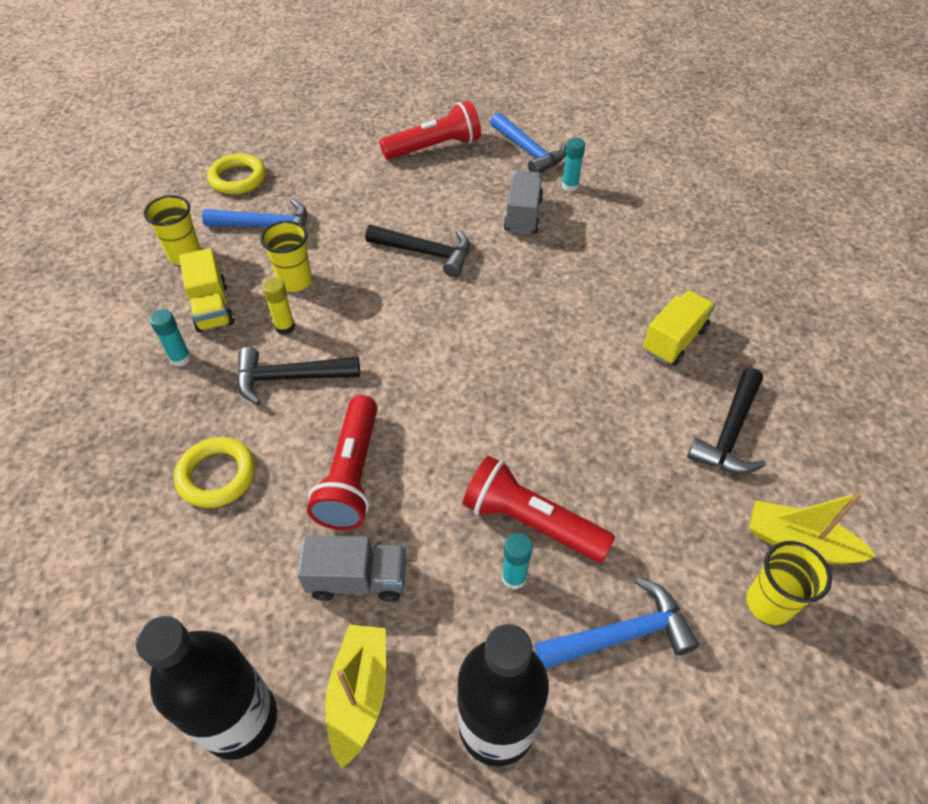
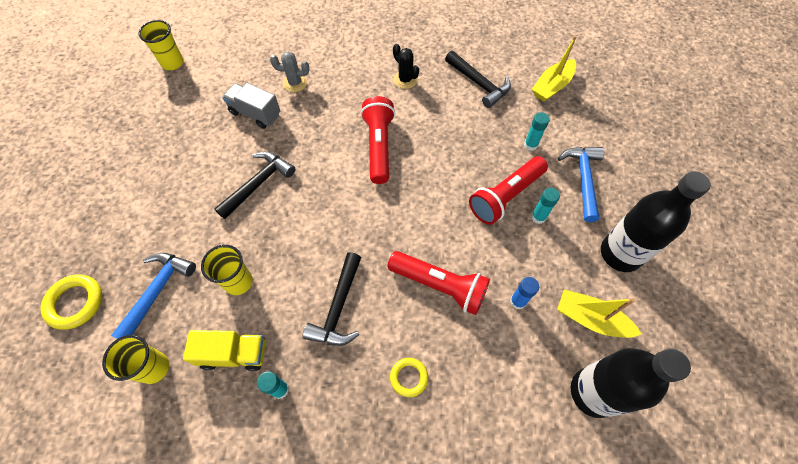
camera: 70 degrees left, 10 degrees up
yellow ring [174,437,255,508] -> yellow ring [390,358,428,397], size x0.63
yellow glue stick [262,278,295,335] -> none
grey truck [297,535,406,602] -> blue glue stick [510,277,539,310]
red flashlight [380,101,481,160] -> red flashlight moved to [361,96,395,184]
blue hammer [490,112,566,173] -> none
turquoise glue stick [562,138,585,192] -> turquoise glue stick moved to [524,112,550,151]
yellow truck [643,290,715,366] -> black cactus [393,44,419,89]
yellow cup [746,541,832,625] -> yellow cup moved to [138,20,184,70]
none -> grey cactus [270,51,309,92]

